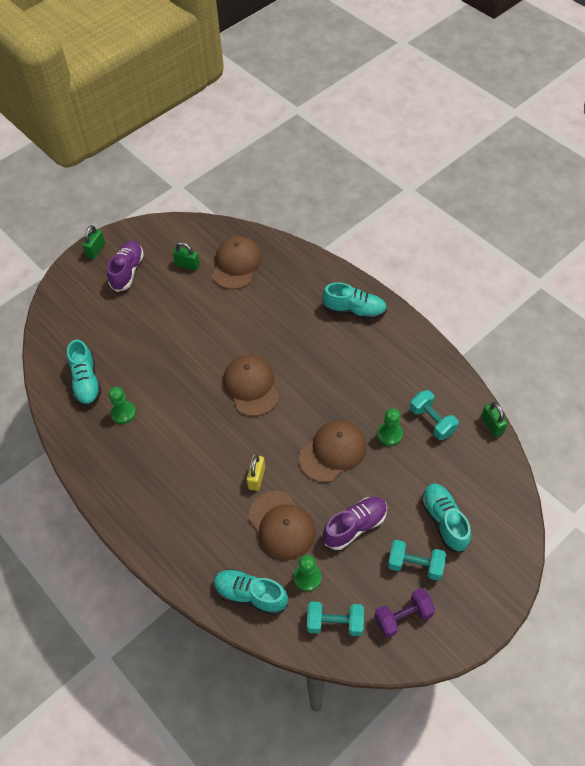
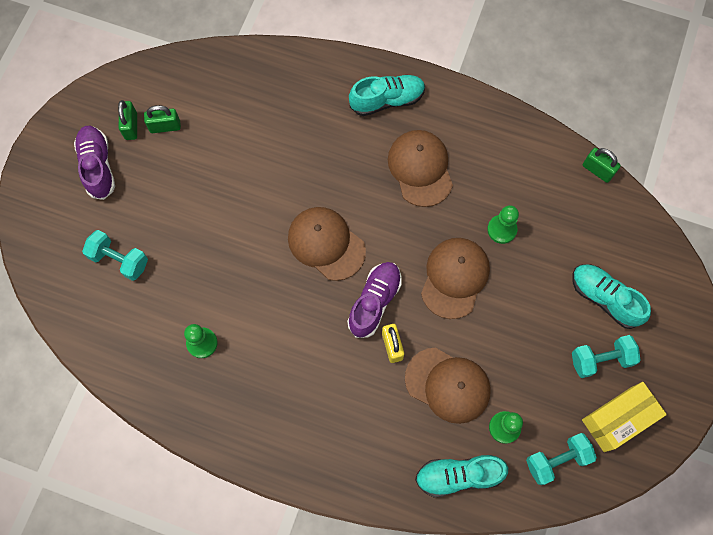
camera: 30 degrees left, 15 degrees up
turquoise shoe [67,340,101,407] -> none
green padlock [82,225,105,259] -> green padlock moved to [118,100,137,140]
brown cap [212,236,262,290] -> brown cap moved to [388,130,453,207]
purple shoe [323,497,387,550] -> purple shoe moved to [347,262,402,338]
purple dumbbell [374,588,435,638] -> yellow box [582,382,667,452]
turquoise dumbbell [410,390,459,440] -> turquoise dumbbell moved to [82,230,148,281]

